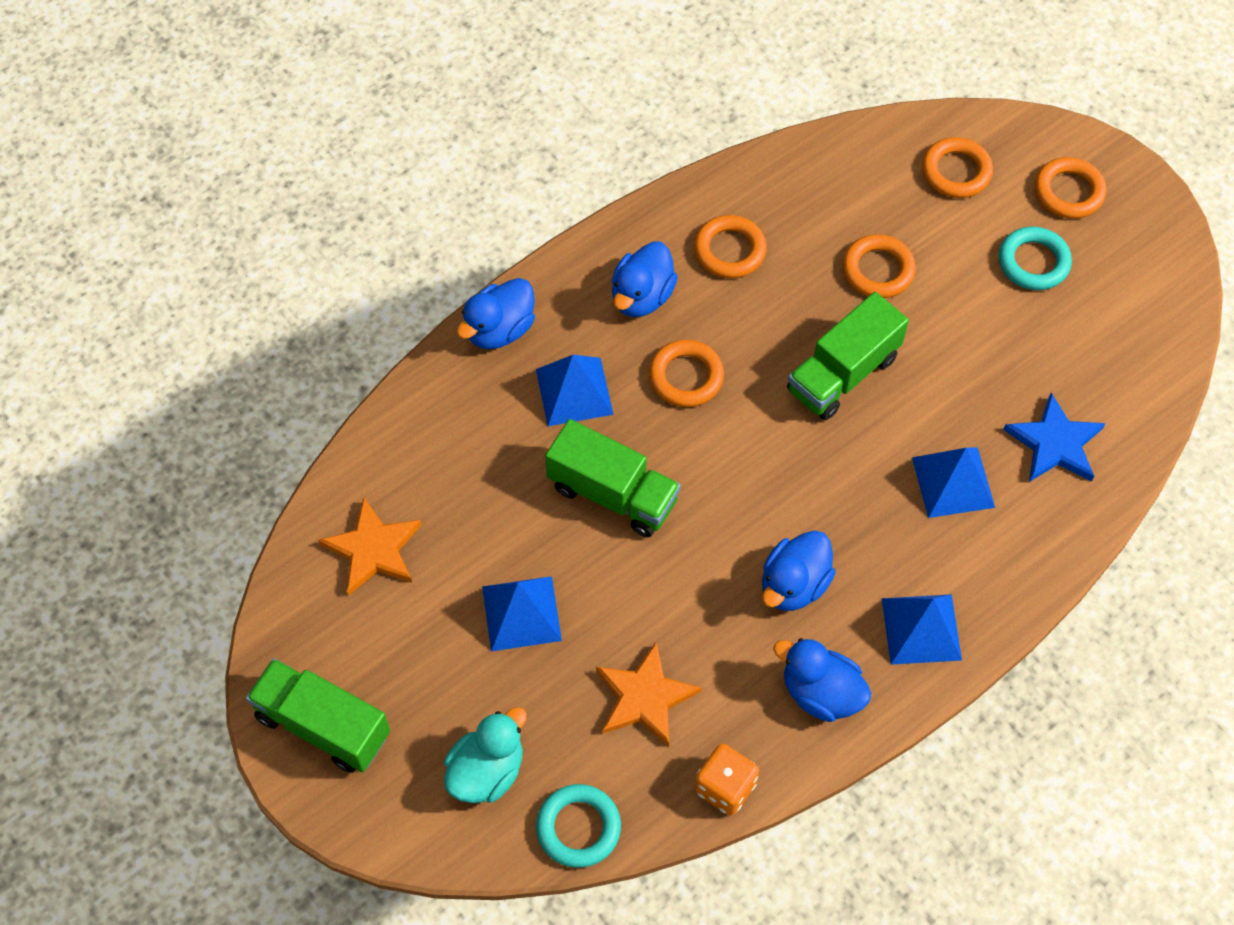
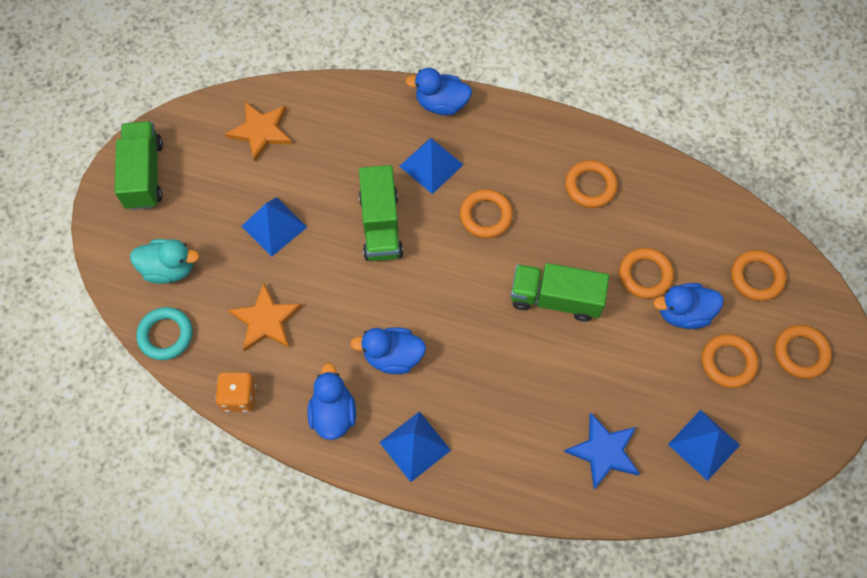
camera: 55 degrees right, 5 degrees up
blue duck [612,241,678,317] -> blue duck moved to [653,283,724,329]
blue pyramid [912,448,995,518] -> blue pyramid moved to [668,410,740,481]
turquoise ring [999,227,1072,290] -> orange ring [702,334,759,388]

